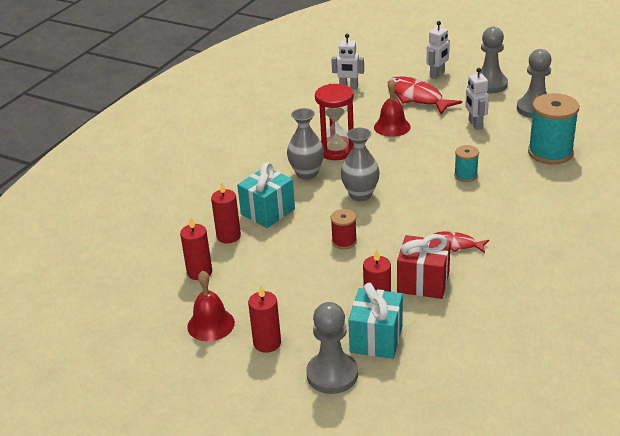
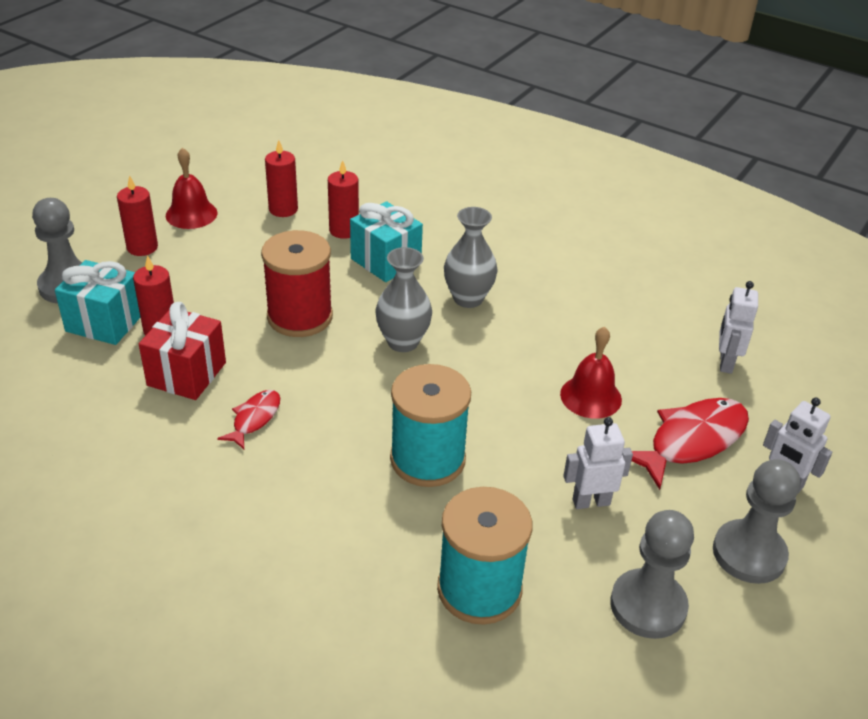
camera: 90 degrees right, 5 degrees up
red hourglass [315,84,354,160] -> none
red spool [331,209,357,249] -> red spool [261,230,333,337], size x1.96
turquoise spool [454,145,479,182] -> turquoise spool [390,364,471,487], size x1.96

